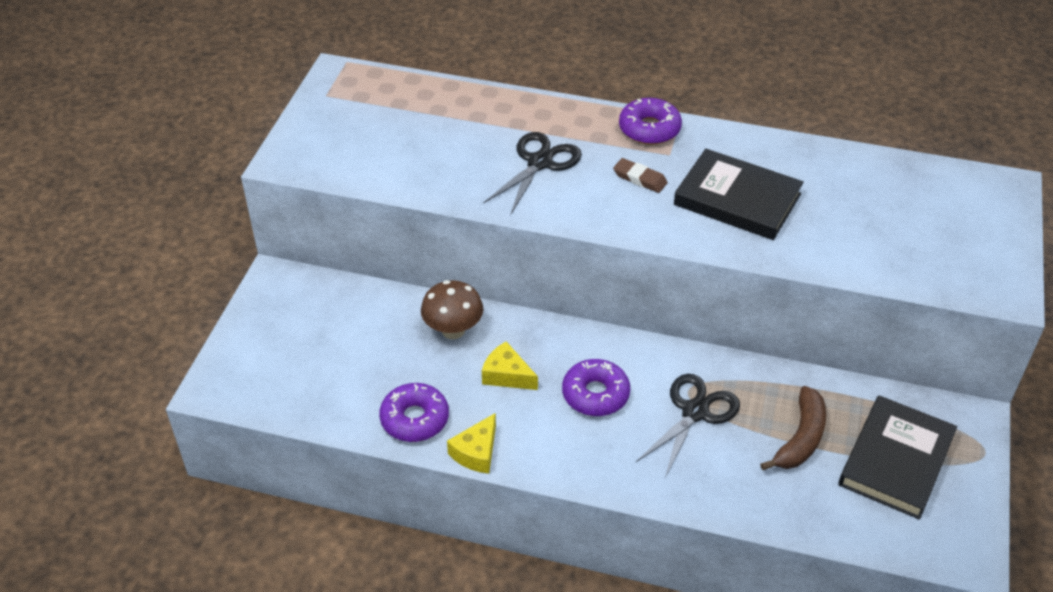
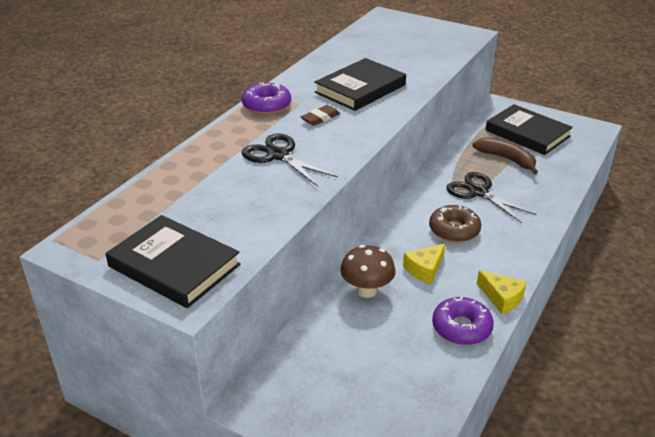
camera: 75 degrees left, 10 degrees down
purple donut [562,359,630,416] -> brown donut [429,205,481,243]
none -> black book [106,215,241,308]

